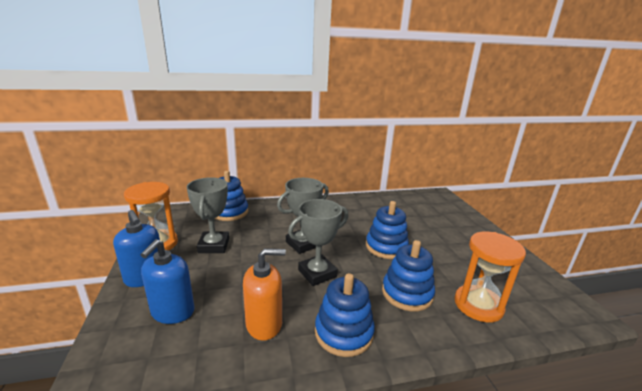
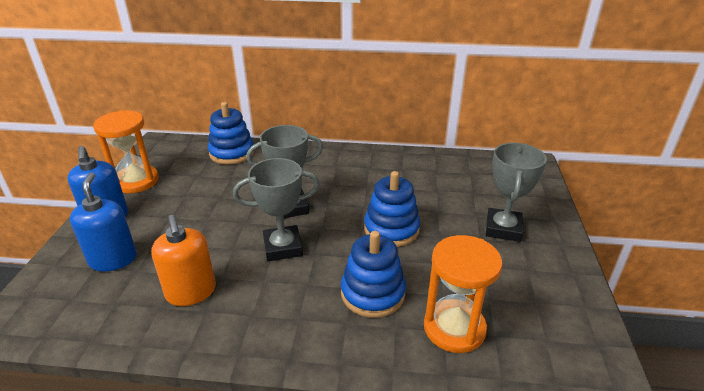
camera: 20 degrees right, 10 degrees up
blue soap dispenser [140,239,195,324] -> blue soap dispenser turned 135 degrees clockwise [70,173,137,272]
grey trophy [186,177,229,253] -> grey trophy moved to [486,143,547,242]
orange soap dispenser [243,248,286,341] -> orange soap dispenser turned 60 degrees clockwise [151,215,216,306]
blue stacking toy [315,273,375,357] -> none

